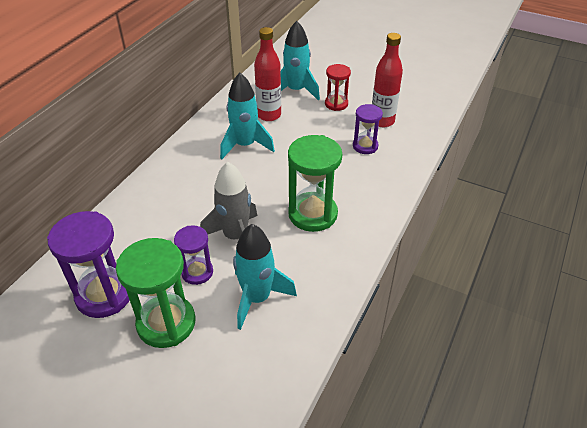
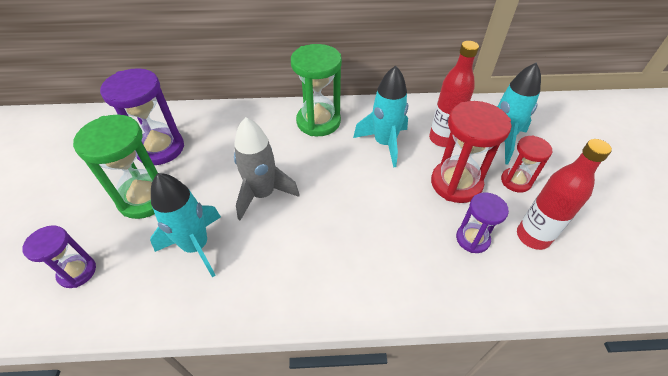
camera: 60 degrees right, 5 degrees up
purple hourglass [174,226,213,285] -> purple hourglass moved to [22,225,96,288]
green hourglass [288,135,342,232] -> green hourglass moved to [291,44,342,136]
none -> red hourglass [431,101,512,203]

